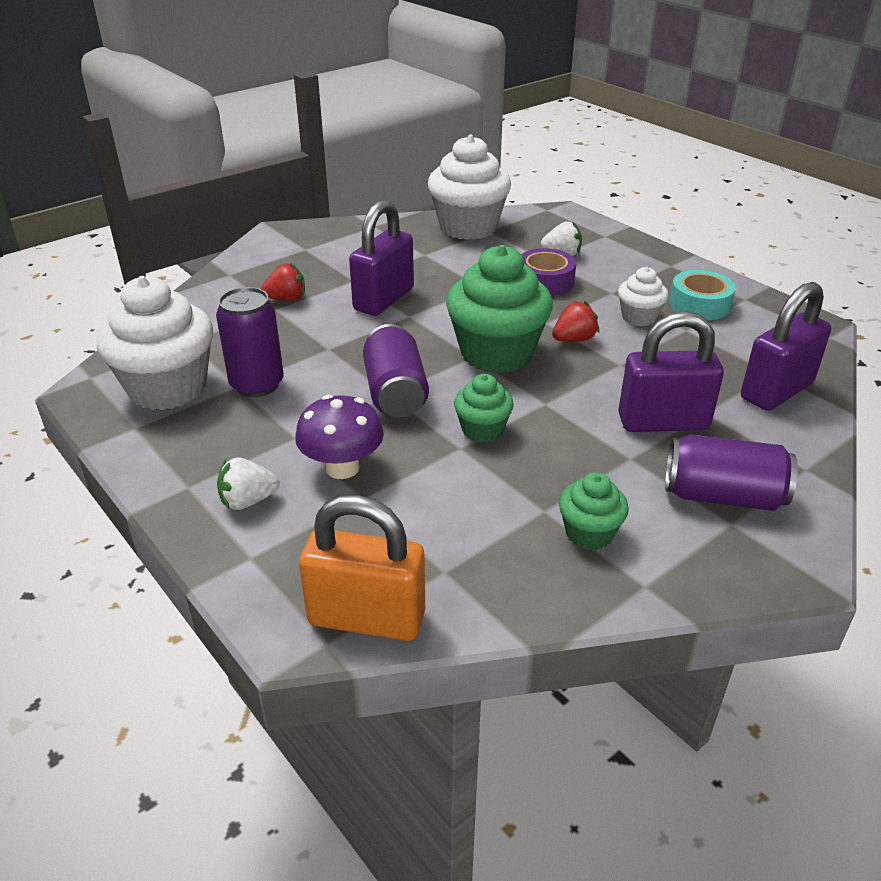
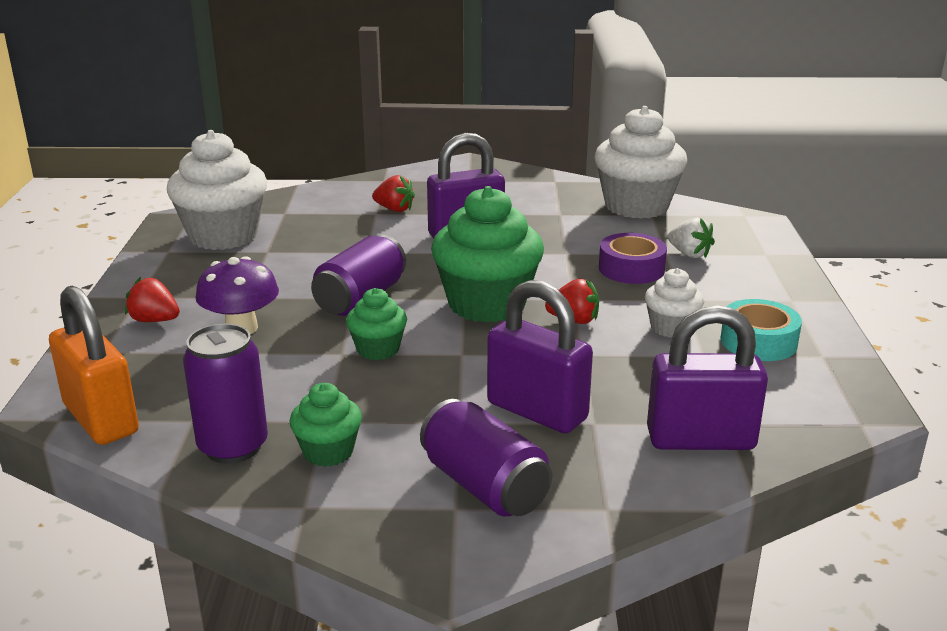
camera: 40 degrees right, 10 degrees down
purple can [216,287,284,397] -> purple can moved to [183,324,268,464]
white strawberry [217,458,280,510] -> red strawberry [125,277,180,322]

